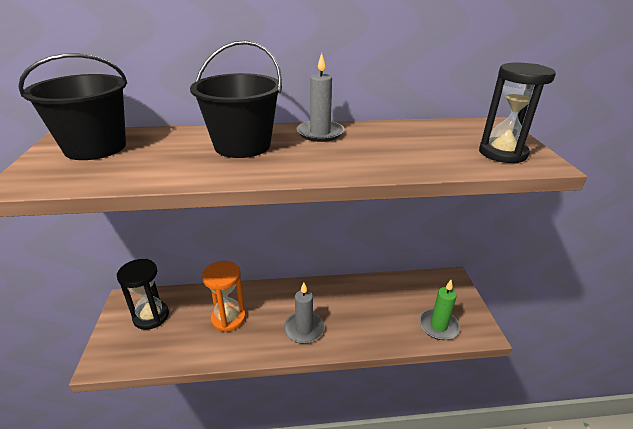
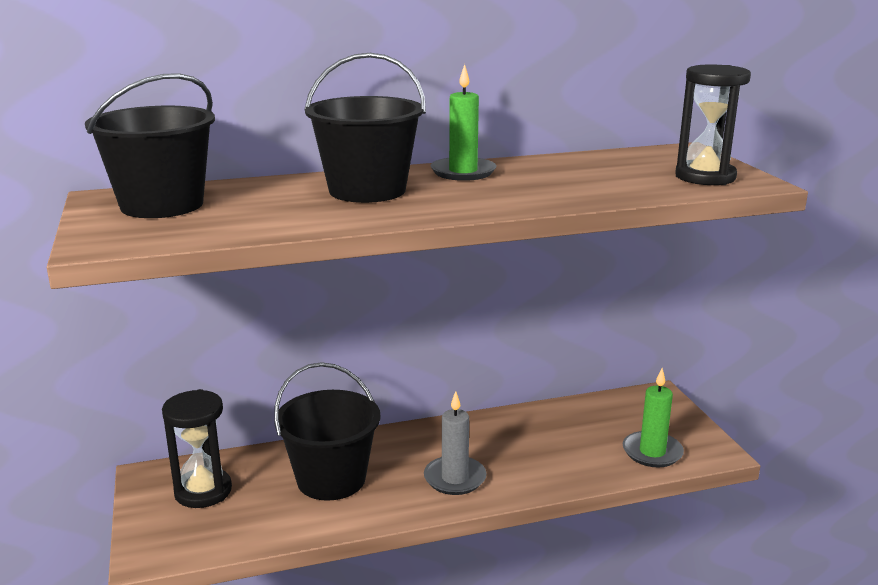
camera: 10 degrees left, 10 degrees down
orange hourglass [202,261,246,332] -> black bucket [274,362,381,501]
grey candle [297,53,344,142] -> green candle [430,64,496,181]

